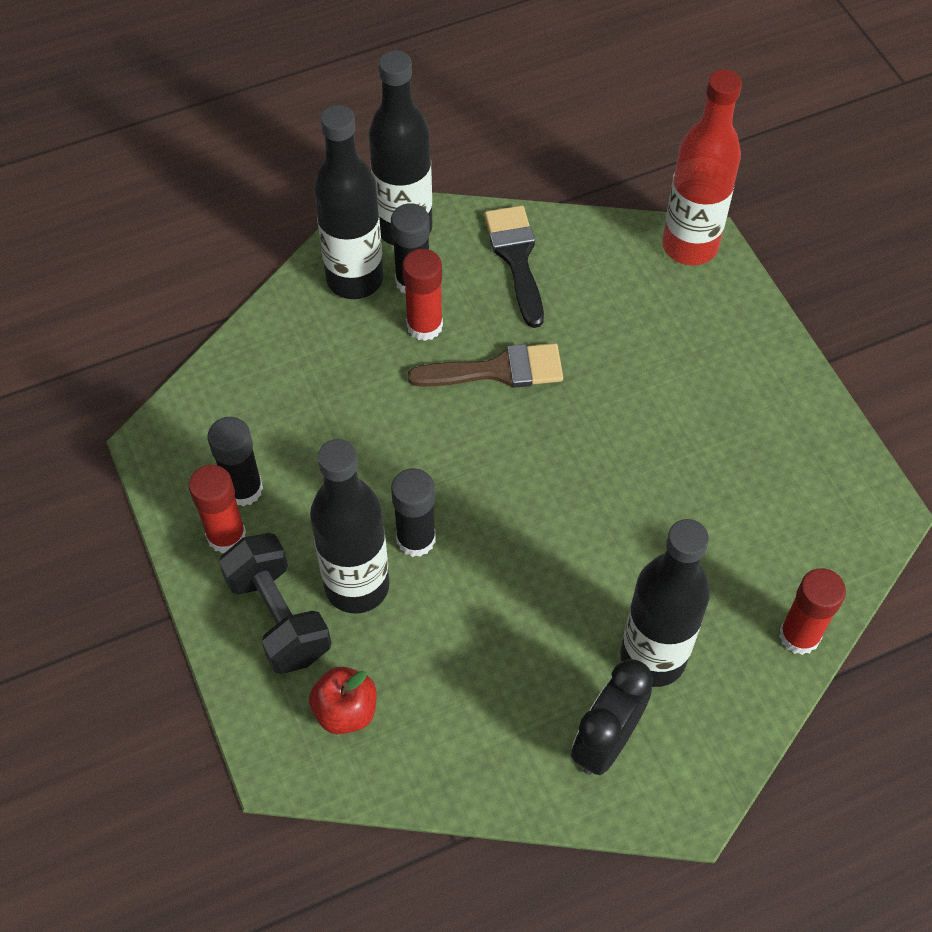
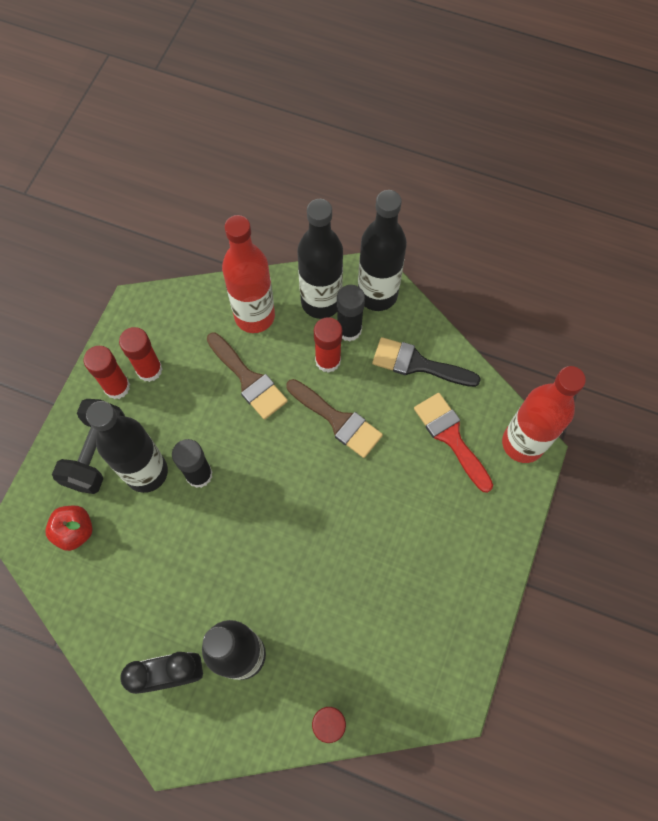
camera: 45 degrees right, 10 degrees up
black glue stick [208,417,263,507] -> red glue stick [119,327,163,382]
black brush [484,205,544,328] -> black brush turned 105 degrees counterclockwise [372,337,481,387]
none -> brown brush [207,333,288,420]
none -> red bottle [222,215,275,333]
none -> red brush [414,393,493,493]

